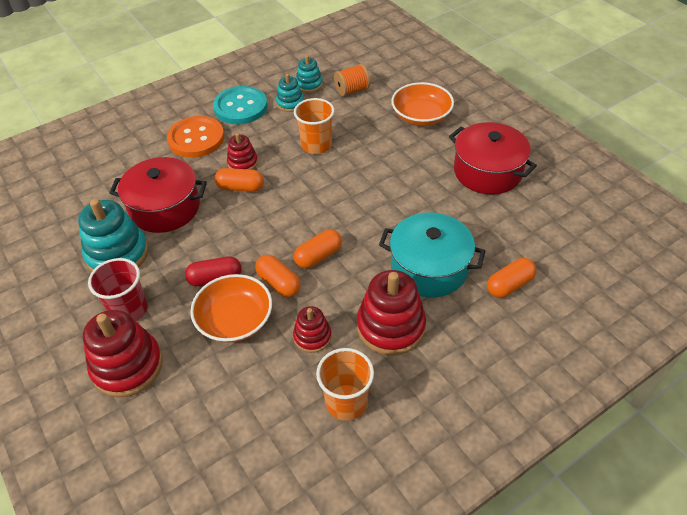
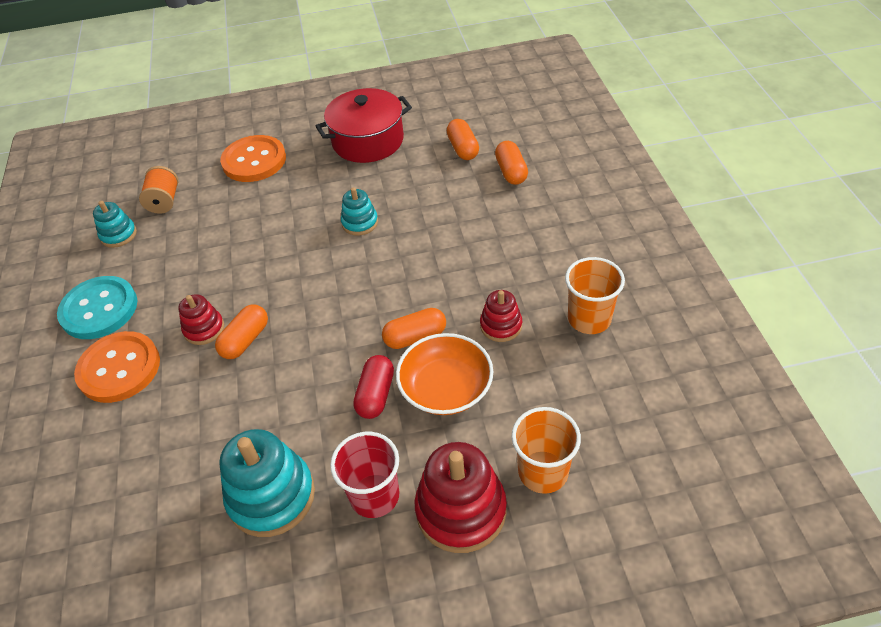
camera: 65 degrees left, 0 degrees up
red pot [109,157,207,233] -> none
turquoise stacking toy [276,74,304,112] -> turquoise stacking toy moved to [341,187,378,236]
orange cup [294,98,335,154] -> orange cup moved to [512,407,581,494]
orange capsule [294,229,342,268] -> orange capsule moved to [447,119,479,160]
red stacking toy [357,270,426,356] -> none
turquoise pot [379,212,485,297] -> none
orange bowl [391,82,454,126] -> orange button [220,135,286,182]

